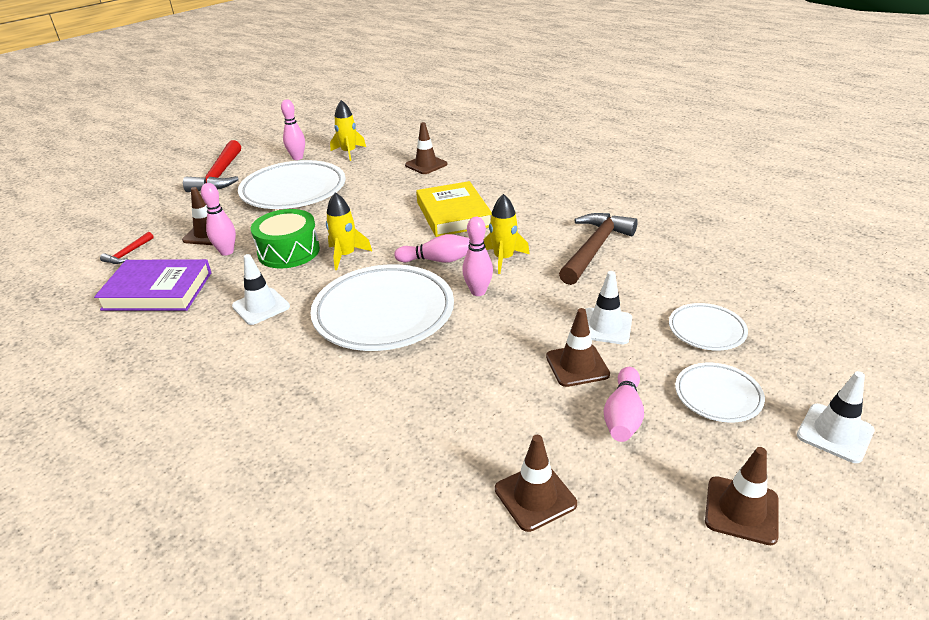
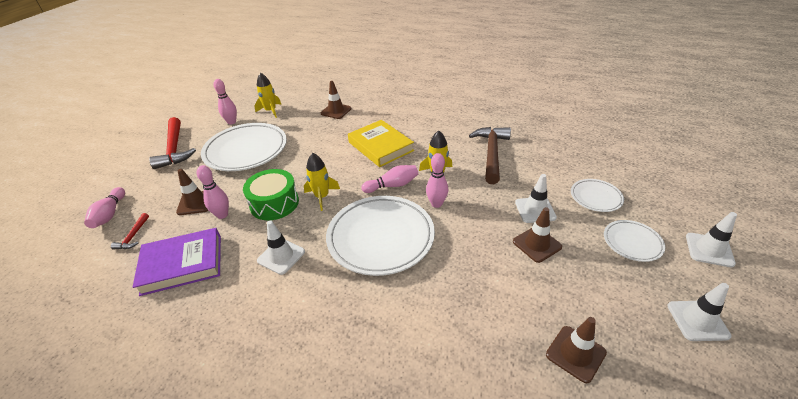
camera: 20 degrees left, 5 degrees up
pink bowling pin [604,367,644,442] -> pink bowling pin moved to [84,187,125,228]
brown traffic cone [705,447,779,545] -> white traffic cone [667,283,732,341]

